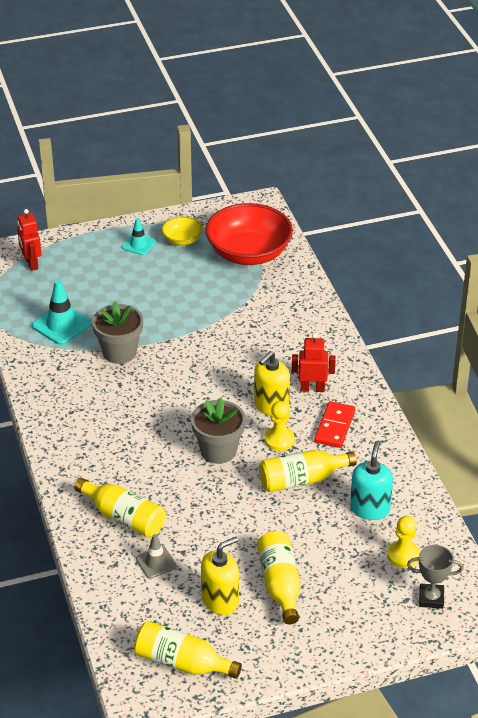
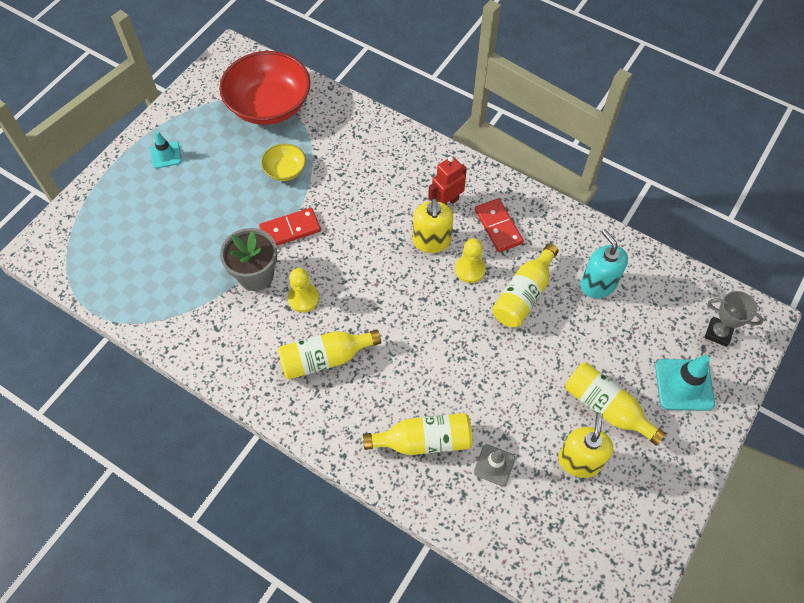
camera: 40 degrees left, 20 degrees up
red robot [17,209,42,271] -> none
turquoise traffic cone [32,280,92,345] -> turquoise traffic cone moved to [655,355,715,411]
yellow bottle [134,621,242,679] -> yellow bottle moved to [278,329,381,380]
yellow bowl [162,216,203,245] -> yellow bowl moved to [261,143,306,181]
grey flower pot [191,397,246,464] -> none
yellow pawn [387,516,420,568] -> yellow pawn moved to [288,268,319,313]
grey trophy [407,545,463,609] -> grey trophy turned 60 degrees clockwise [705,291,764,347]
none -> red domino [259,208,321,246]

